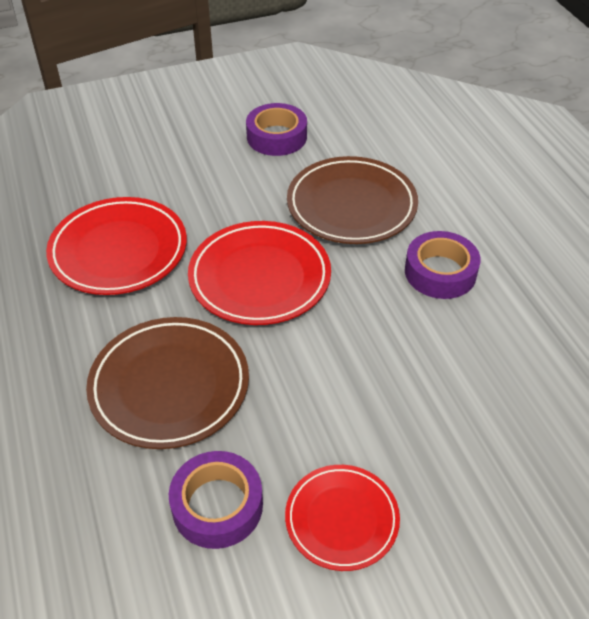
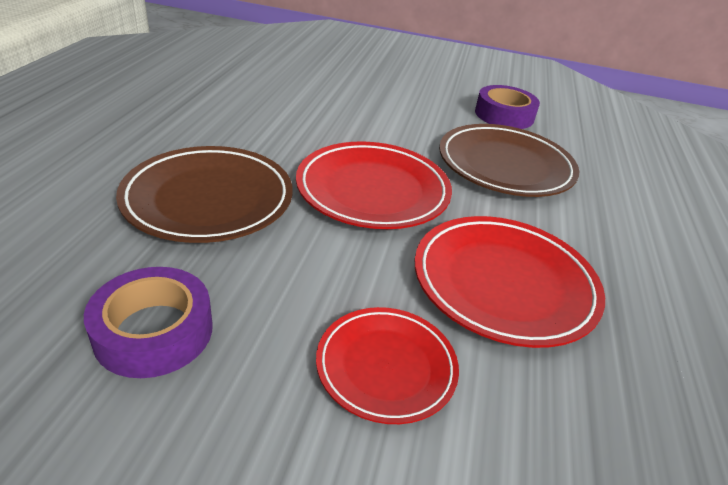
camera: 150 degrees left, 10 degrees down
red plate [285,465,400,571] -> red plate moved to [316,307,459,424]
purple tape [405,231,481,299] -> none

